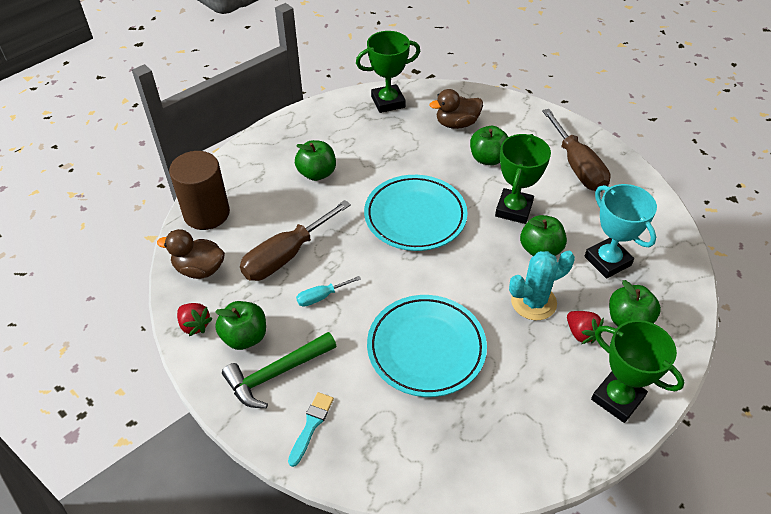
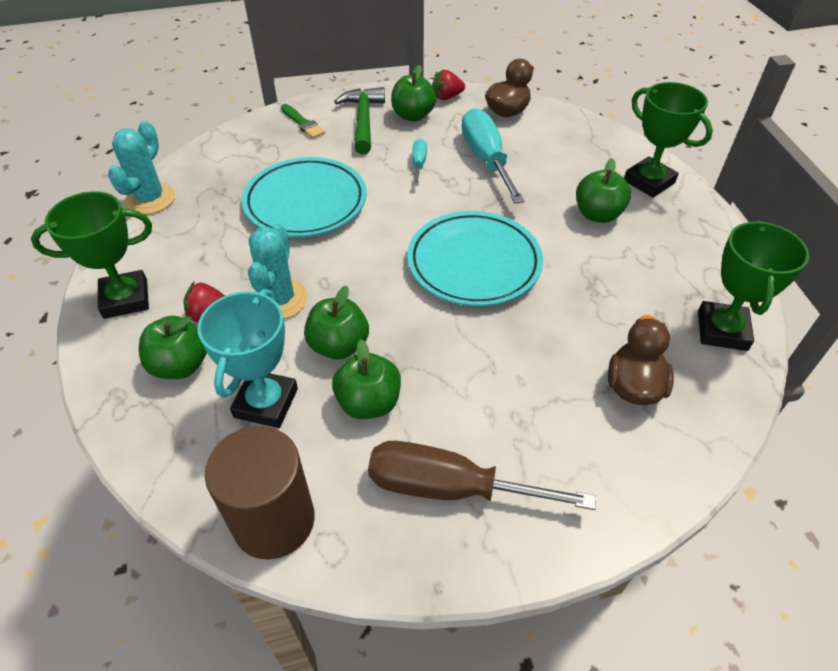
camera: 120 degrees right, 0 degrees up
brown cylinder [169,151,230,230] -> brown cylinder moved to [205,426,315,560]
brown screwdriver [240,200,351,281] -> turquoise screwdriver [462,108,525,204]
turquoise brush [288,392,334,467] -> green brush [281,104,325,138]
green apple [470,126,508,165] -> green apple moved to [332,340,401,419]
green trophy [495,134,551,224] -> green trophy moved to [624,82,713,198]
turquoise trophy [585,184,657,278] -> turquoise trophy turned 75 degrees counterclockwise [197,289,298,428]
none -> turquoise cactus [108,121,175,215]

